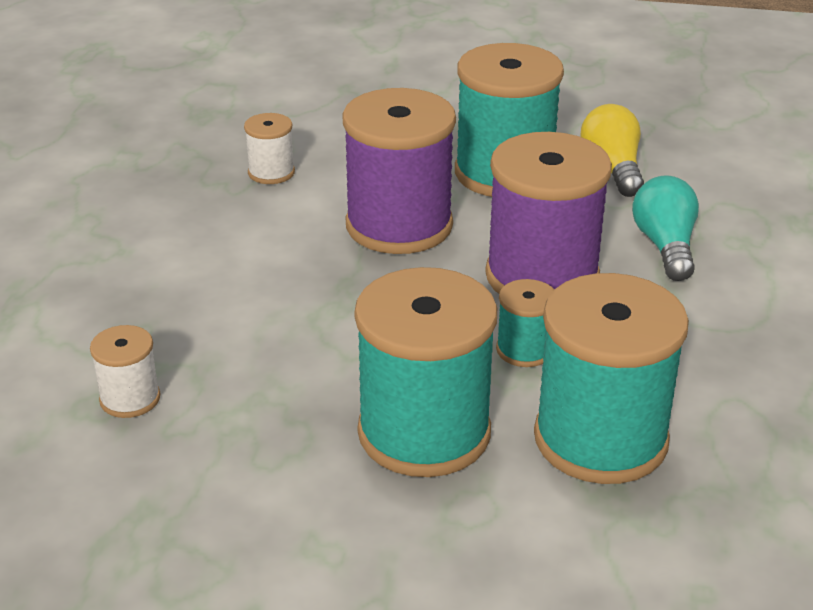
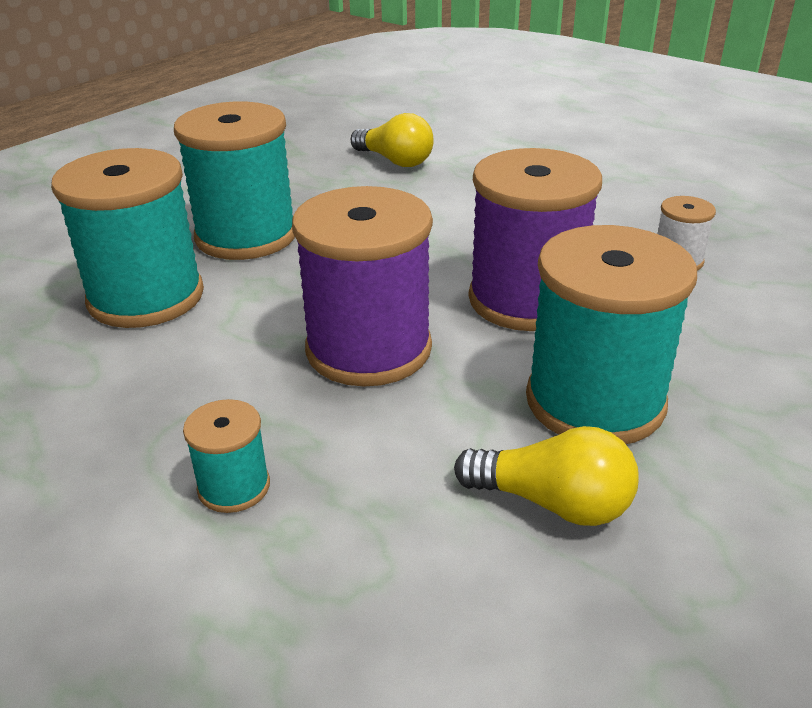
camera: 120 degrees right, 0 degrees up
white spool [90,325,160,418] -> yellow light bulb [351,113,434,167]
turquoise spool [496,279,554,367] -> turquoise spool moved to [183,399,270,513]
turquoise light bulb [632,175,699,281] -> none

